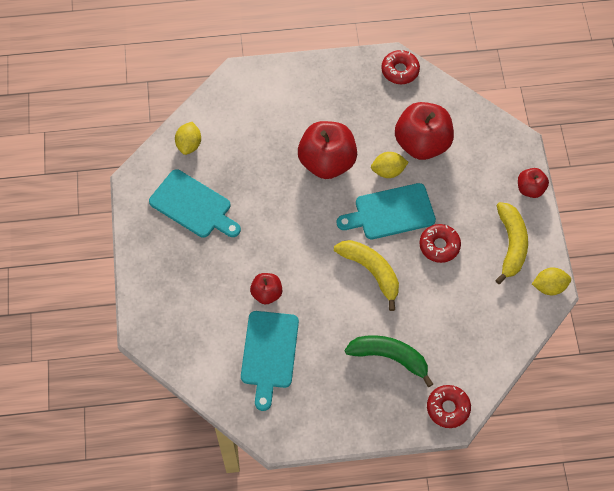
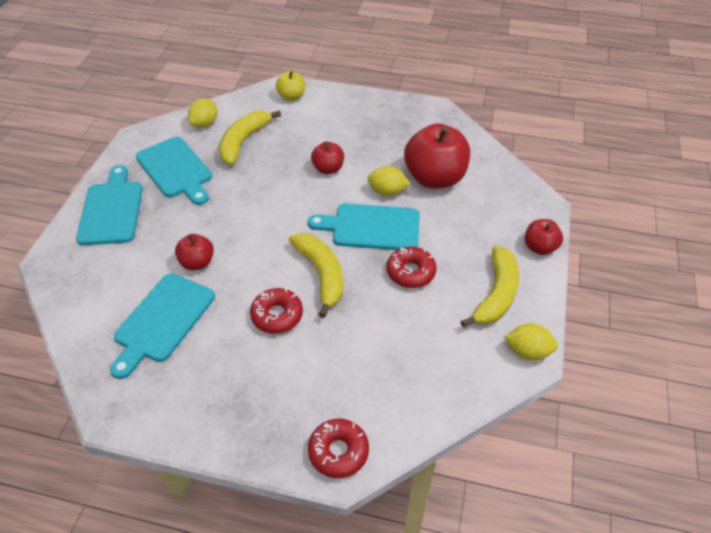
camera: 20 degrees right, 15 degrees down
red apple [298,121,357,179] -> red apple [311,141,344,174], size x0.52
green banana [345,335,433,387] -> none
red donut [381,50,420,84] -> red donut moved to [250,288,303,334]
none -> turquoise cutting board [76,165,142,245]
none -> yellow banana [219,110,281,165]
none -> yellow apple [276,71,305,101]

